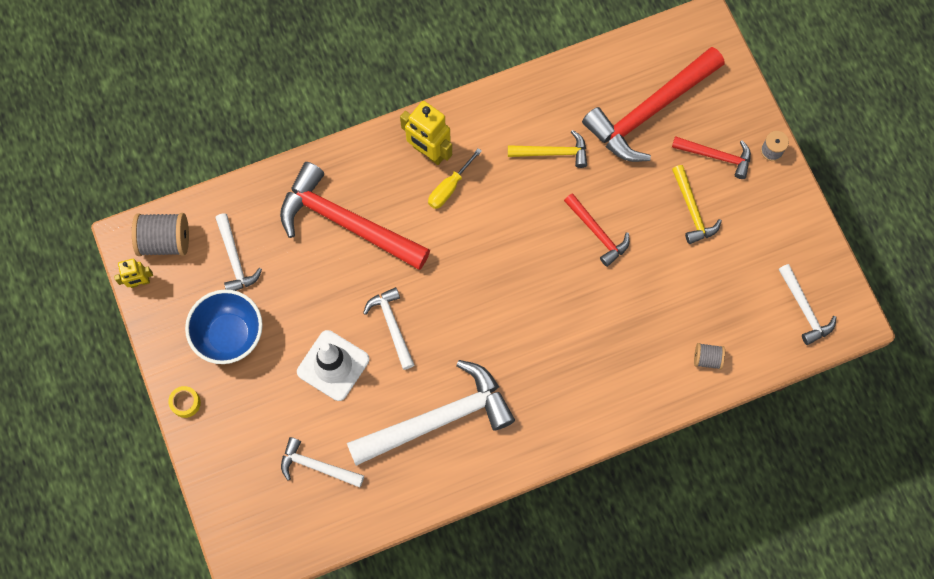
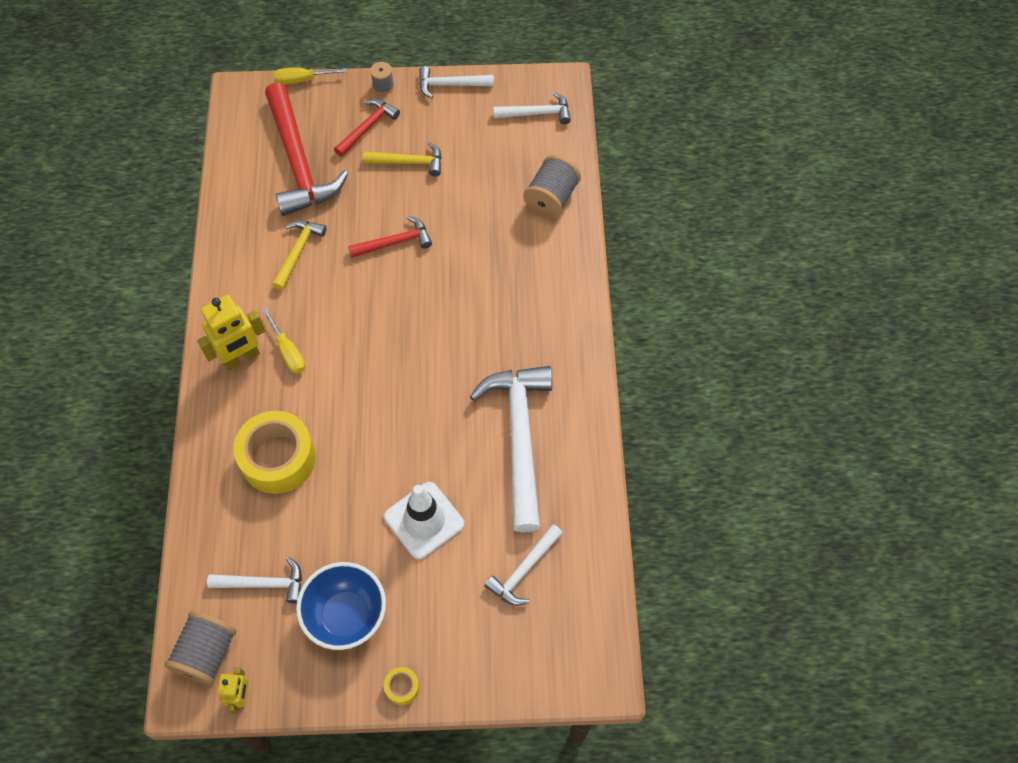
camera: 70 degrees left, 10 degrees down
red hammer [280,162,430,270] -> yellow tape [234,411,316,494]
white hammer [363,287,414,370] -> white hammer moved to [419,66,494,98]
grey spool [694,343,725,370] -> grey spool [523,155,581,218], size x1.82
none -> yellow screwdriver [273,67,347,85]

